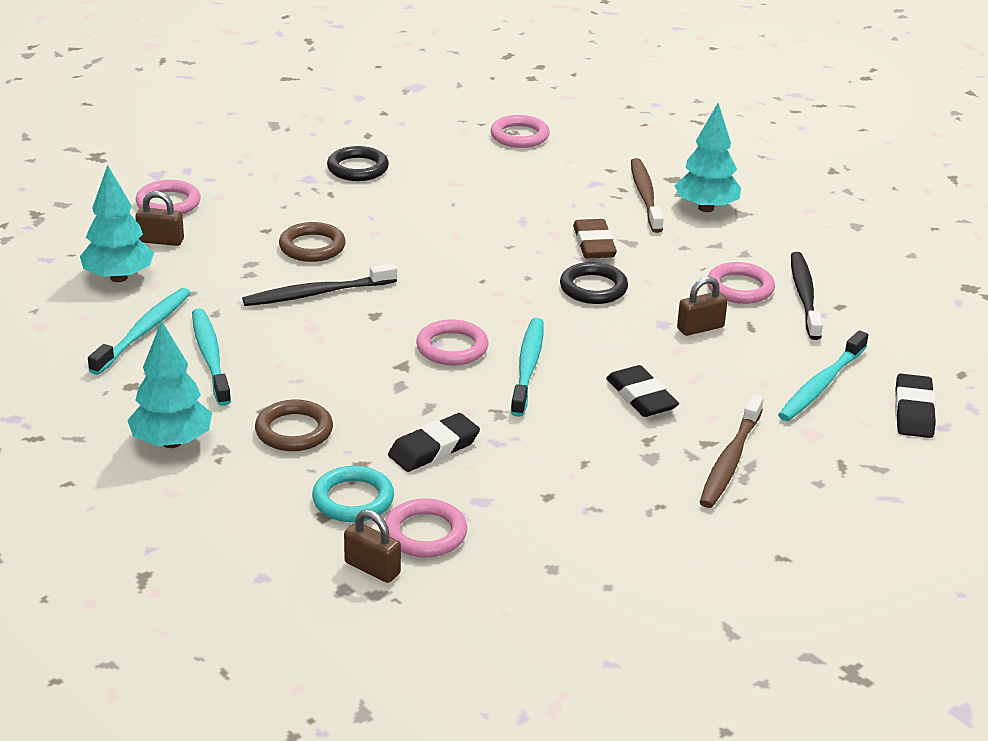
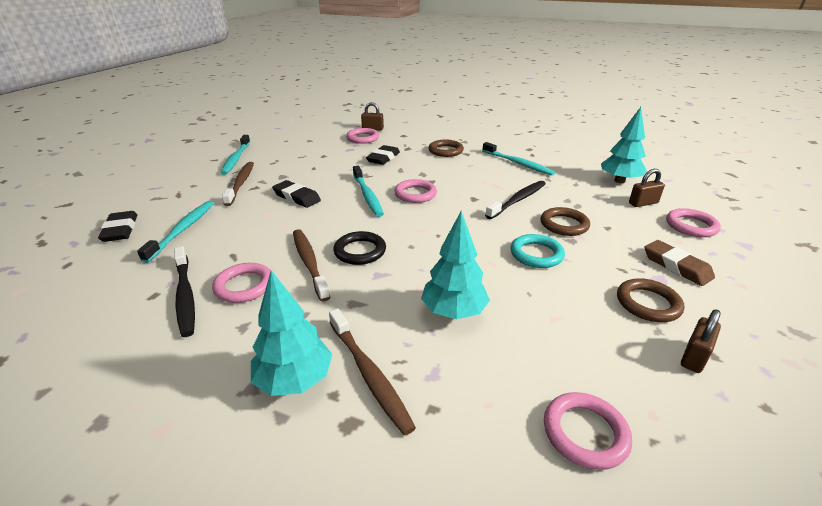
camera: 155 degrees right, 0 degrees up
turquoise toothbrush [88,288,191,375] -> turquoise toothbrush moved to [221,135,250,175]
turquoise tree [127,320,212,448] -> turquoise tree moved to [421,211,490,319]
turquoise ring [312,466,394,522] -> turquoise ring moved to [511,234,565,268]
black ring [327,146,389,181] -> brown ring [617,278,684,322]
brown eraser [573,219,617,258] -> brown eraser moved to [644,240,715,286]
brown padlock [677,277,728,336] -> brown padlock moved to [681,309,721,373]
none -> brown toothbrush [293,229,330,302]

